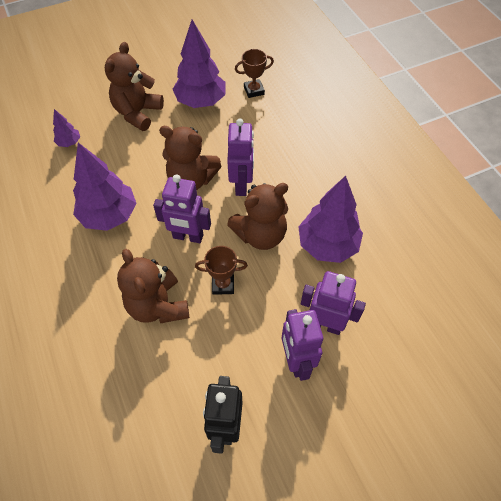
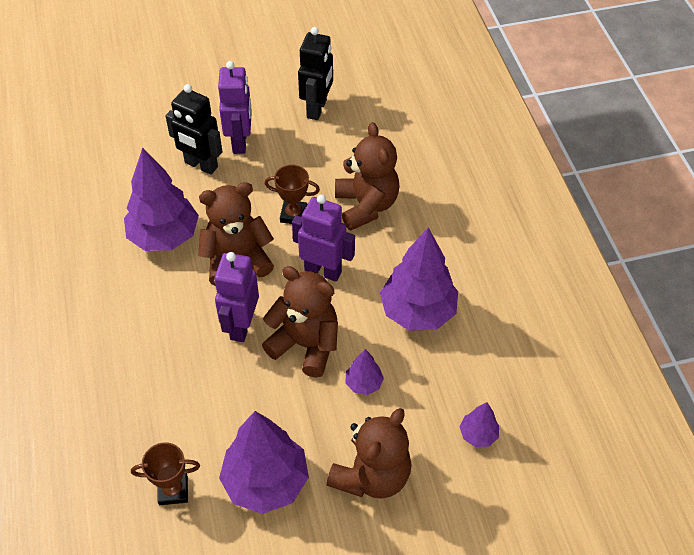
camera: 170 degrees left, 5 degrees down
purple robot [301,271,366,335] -> black robot [165,84,222,175]
none -> purple tree [345,349,384,395]

